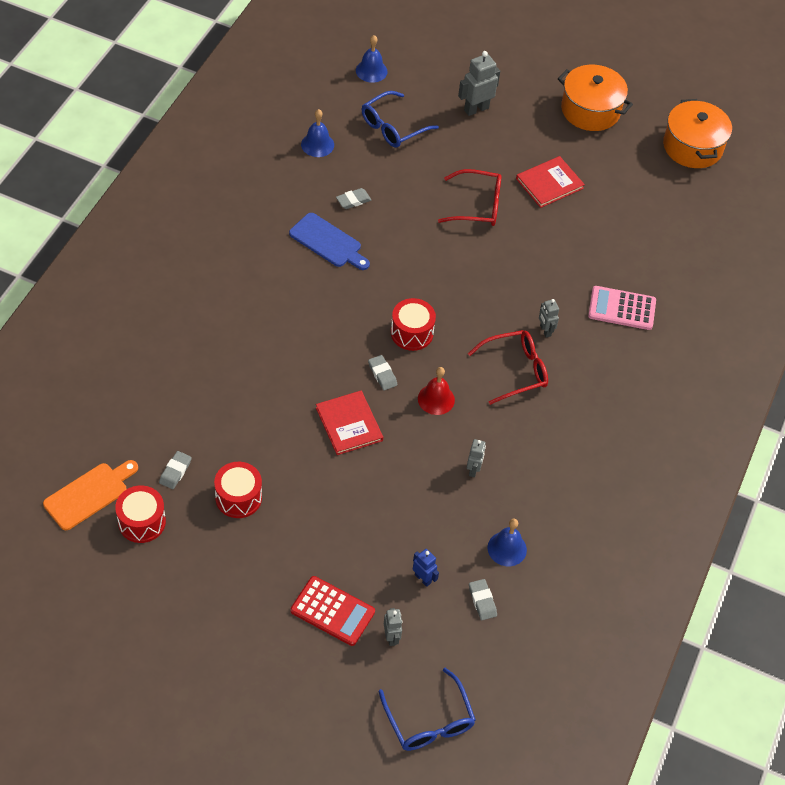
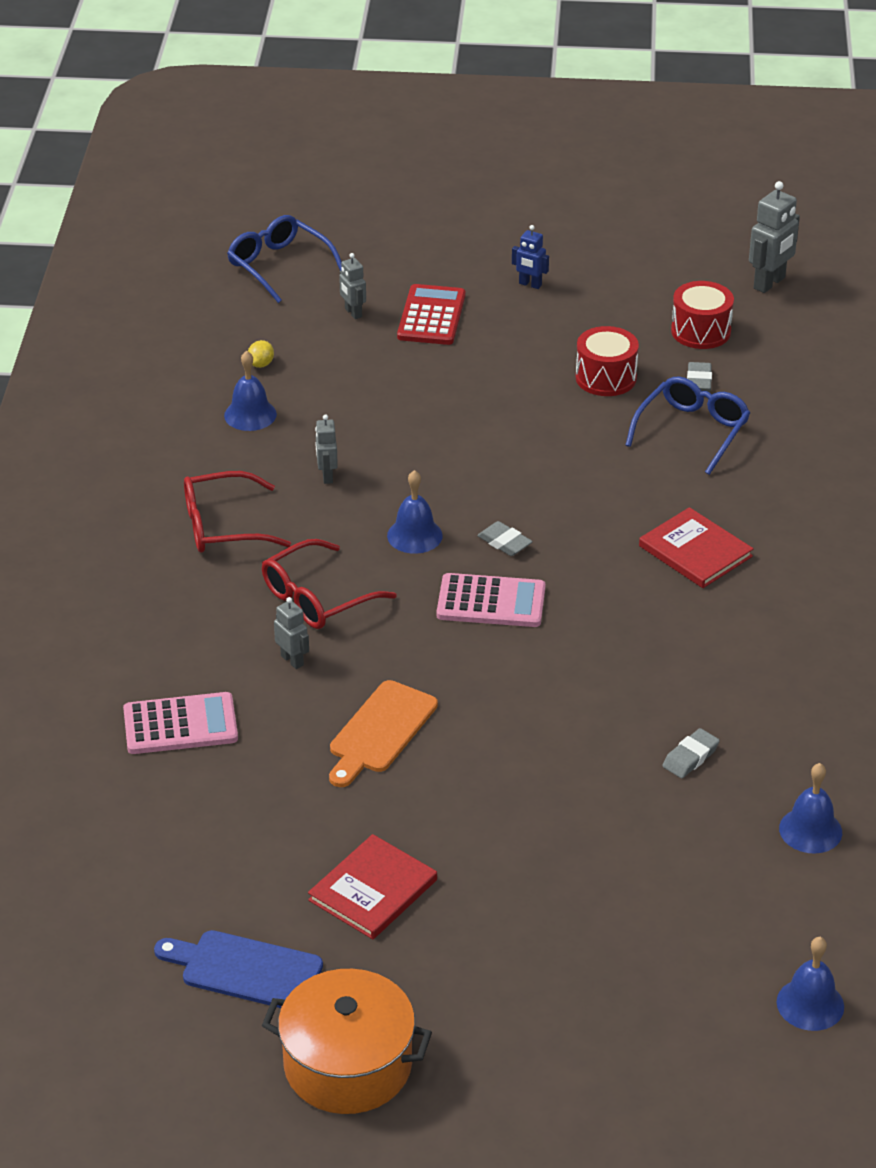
camera: 165 degrees right, 15 degrees down
orange cutting board [43,460,138,530] -> orange cutting board moved to [329,680,438,787]
blue cutting board [289,213,370,270] -> blue cutting board moved to [154,930,323,1008]
red calculator [291,576,375,646] -> red calculator turned 90 degrees clockwise [397,284,466,345]
red book [316,391,383,455] -> red book moved to [639,507,754,588]
blue glasses [362,91,439,148] -> blue glasses moved to [626,377,750,475]
red drum [391,298,436,351] -> pink calculator [437,573,545,627]
blue robot [413,549,439,587] -> blue robot moved to [512,225,549,289]
red bell [418,367,455,415] -> blue bell [387,470,443,554]
red glasses [438,169,502,226] -> red glasses moved to [184,471,291,553]
grey robot [458,51,500,116] -> grey robot moved to [749,181,800,293]
grey eraser [469,579,497,620] -> yellow lemon [248,340,274,368]
orange pot [663,99,732,168] -> none

